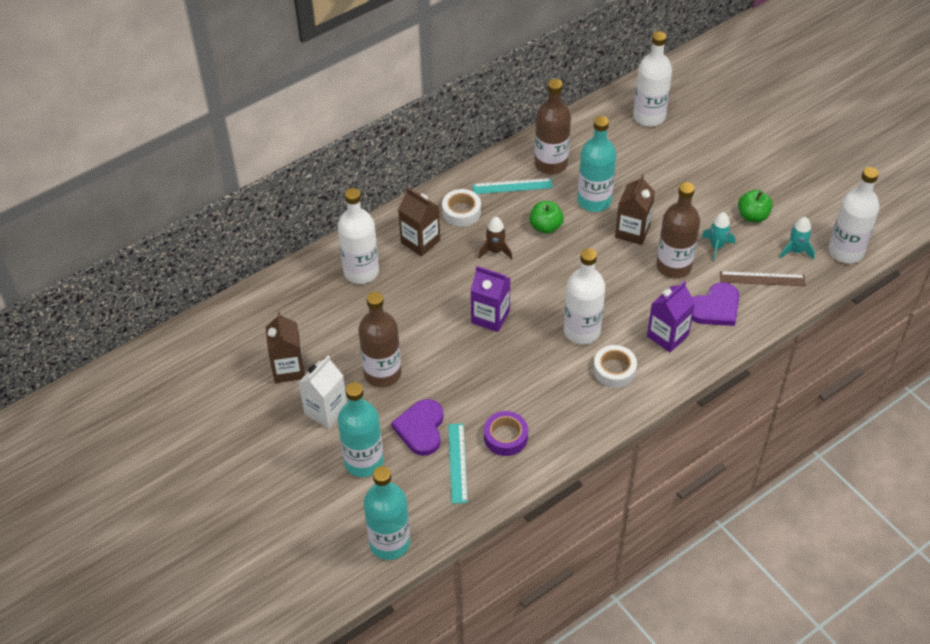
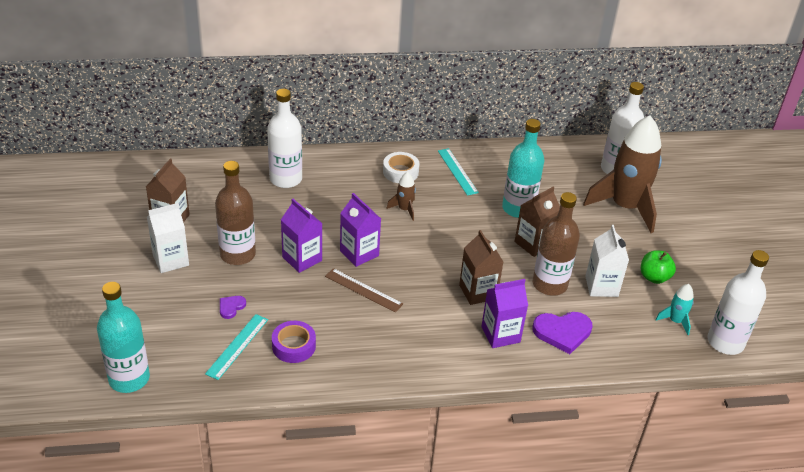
camera: 25 degrees right, 10 degrees down
turquoise bottle [338,382,384,477] -> none
purple heart [391,399,444,456] -> purple heart [220,296,246,319], size x0.52
brown carton [398,187,440,256] -> brown carton moved to [459,230,503,305]
turquoise ruler [473,178,553,194] -> turquoise ruler turned 45 degrees clockwise [438,148,479,196]
green apple [529,201,564,234] -> none
brown bottle [534,79,571,174] -> none
white bottle [564,248,605,345] -> none
white tape [593,345,637,388] -> none
turquoise rocket [702,212,735,261] -> white carton [585,225,629,297]
brown ruler [720,271,806,286] -> brown ruler moved to [325,268,403,313]
none -> purple carton [281,199,323,273]
none -> brown rocket [583,115,662,233]

